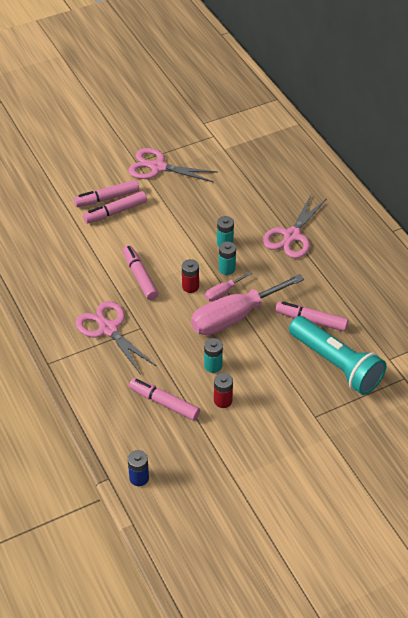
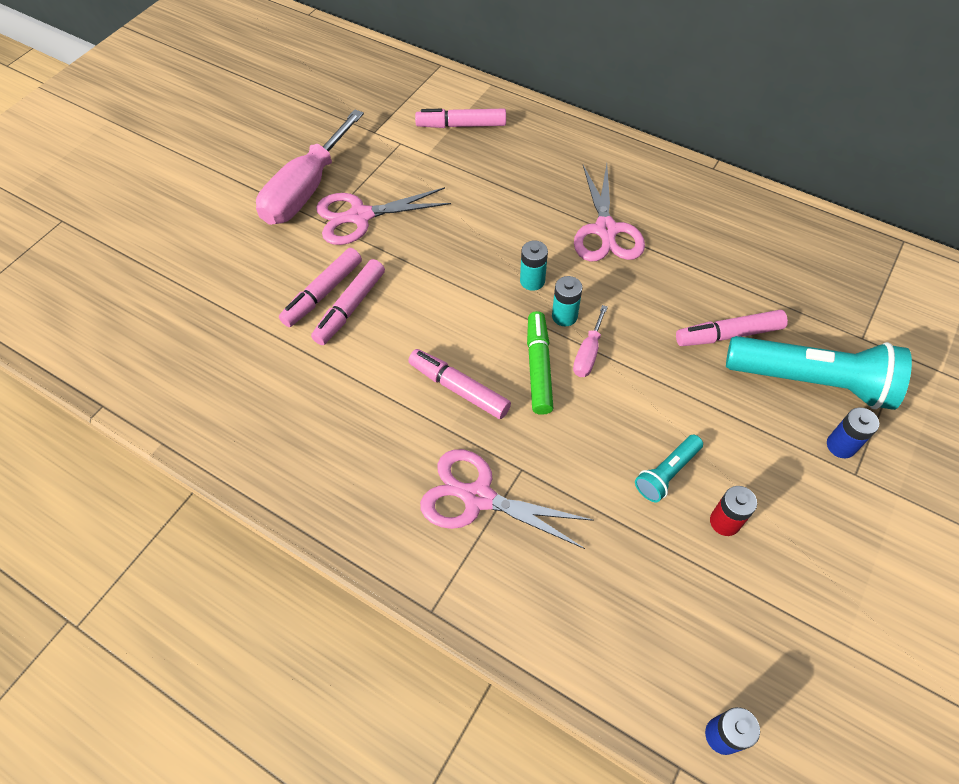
camera: 30 degrees left, 10 degrees up
pink marker [129,378,200,421] -> pink marker moved to [415,109,506,128]
red battery [182,259,199,293] -> green marker [527,311,553,415]
pink screwdriver [191,274,304,335] -> pink screwdriver moved to [256,109,364,225]
turquoise battery [204,338,223,373] -> turquoise flashlight [635,435,703,502]
none -> blue battery [827,407,879,458]

